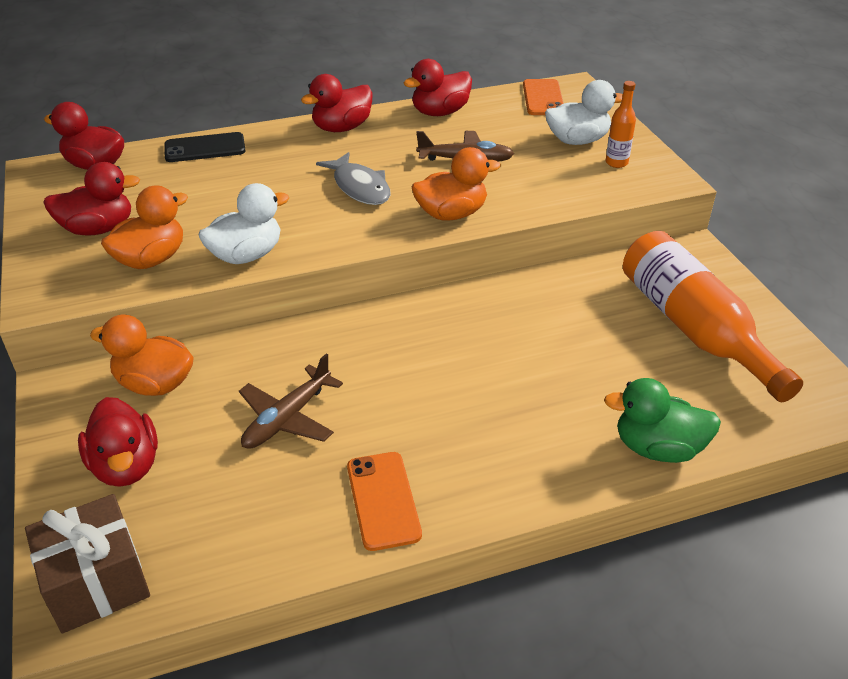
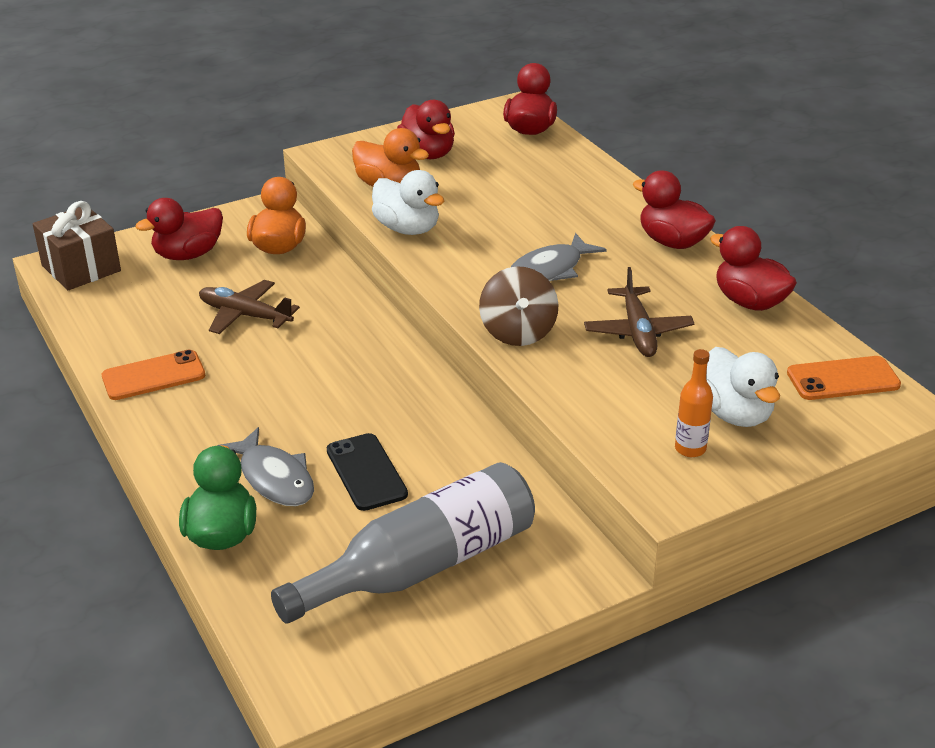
camera: 80 degrees right, 5 degrees down
black phone [164,132,246,162] -> black phone moved to [327,433,408,511]
orange duck [412,147,501,221] -> brown spinning top [479,266,558,346]
orange bottle [623,231,803,402] -> grey bottle [271,462,535,624]
none -> grey fish [217,427,314,506]

